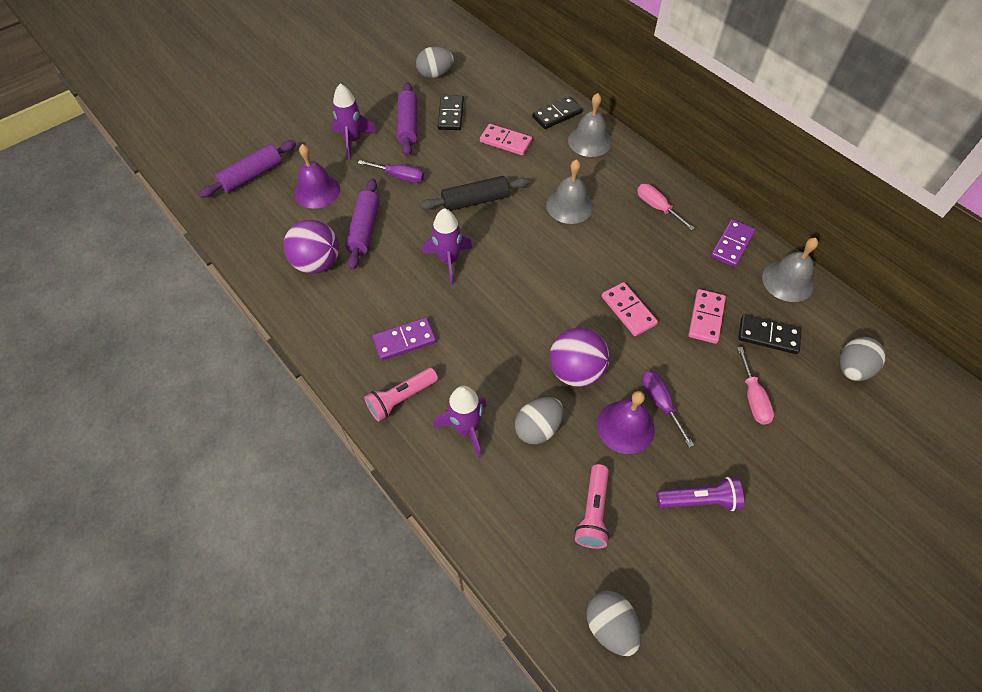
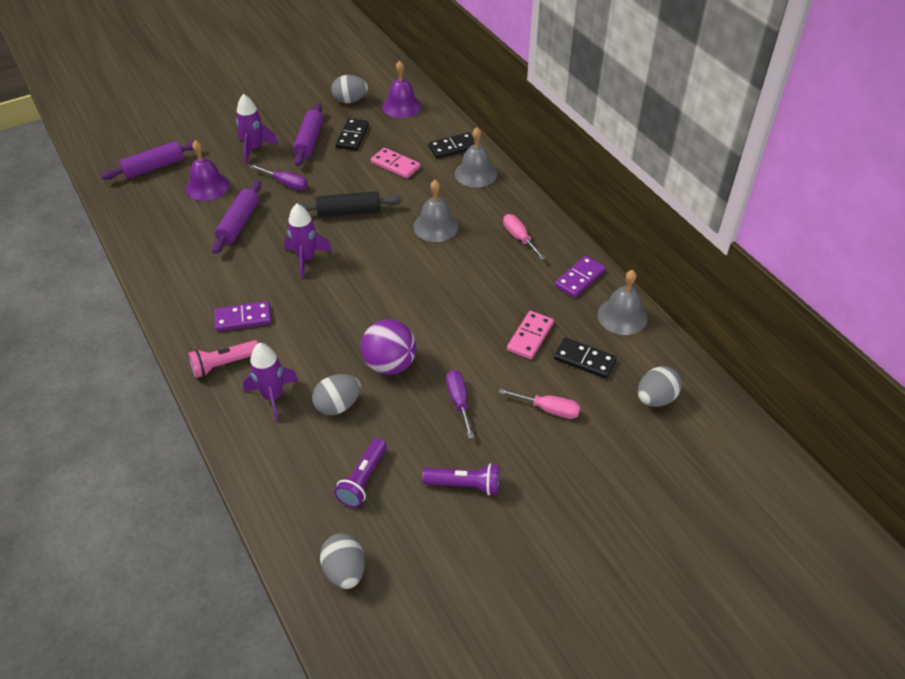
camera: 10 degrees right, 10 degrees down
purple ball [283,220,339,274] -> none
pink flashlight [575,464,610,549] -> purple flashlight [334,438,387,508]
purple bell [597,391,655,454] -> purple bell moved to [382,61,422,118]
pink domino [602,282,658,336] -> none
pink screwdriver [737,347,774,425] -> pink screwdriver turned 75 degrees counterclockwise [499,389,580,419]

